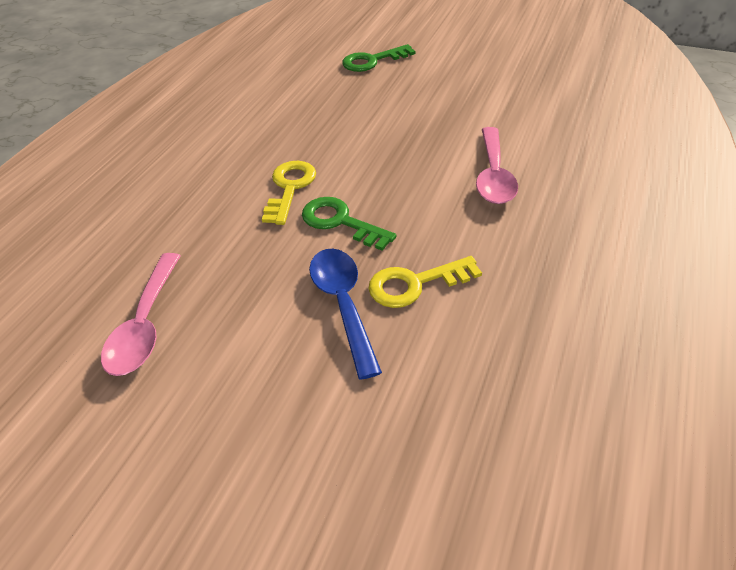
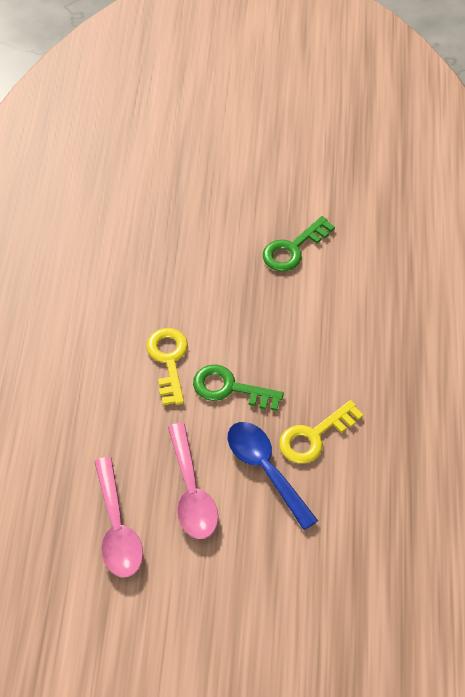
camera: 20 degrees left, 10 degrees up
green key [342,44,415,72] -> green key moved to [263,216,335,272]
pink spoon [476,127,518,204] -> pink spoon moved to [168,423,218,539]

